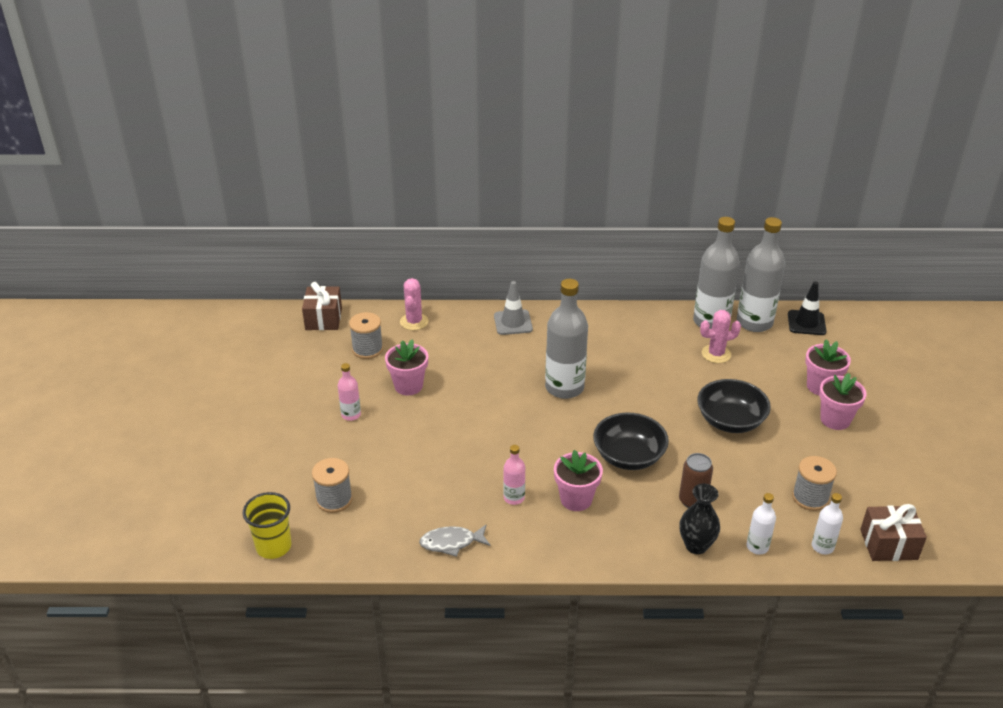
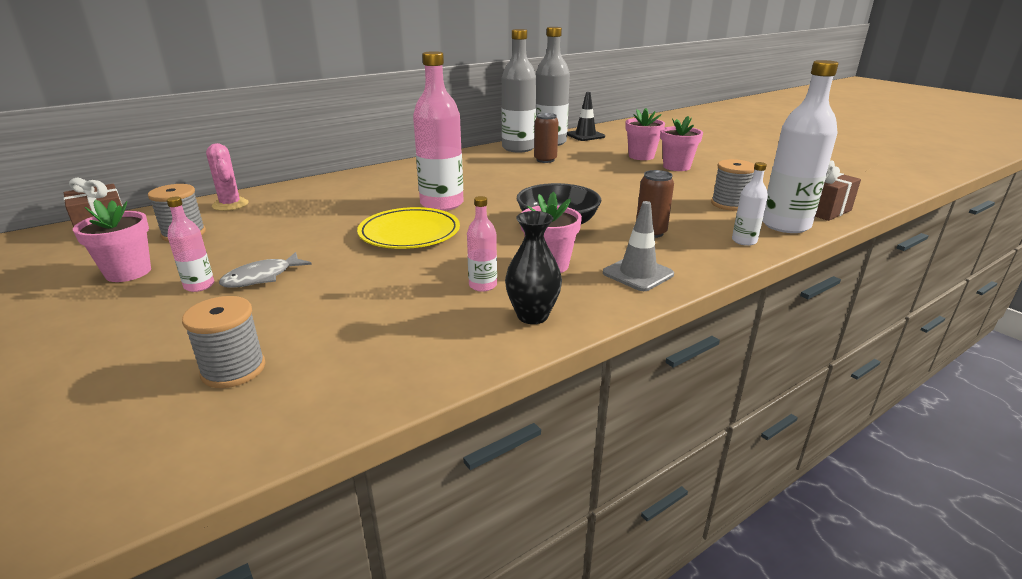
camera: 35 degrees left, 10 degrees down
yellow cup [243,492,291,559] -> none
pink flower pot [385,340,428,395] -> pink flower pot moved to [73,200,151,282]
grey fish [419,525,490,557] -> grey fish moved to [219,252,312,288]
grey traffic cone [494,281,533,335] -> grey traffic cone moved to [603,201,674,291]
grey bottle [545,279,588,399] -> pink bottle [413,51,464,211]
black vase [679,484,720,554] -> black vase moved to [505,211,562,324]
black bowl [697,379,771,433] -> none
pink cactus [700,310,741,363] -> brown can [534,113,559,163]
white bottle [812,493,843,555] -> white bottle [763,60,838,233], size x2.05
none -> yellow plate [357,207,460,249]

